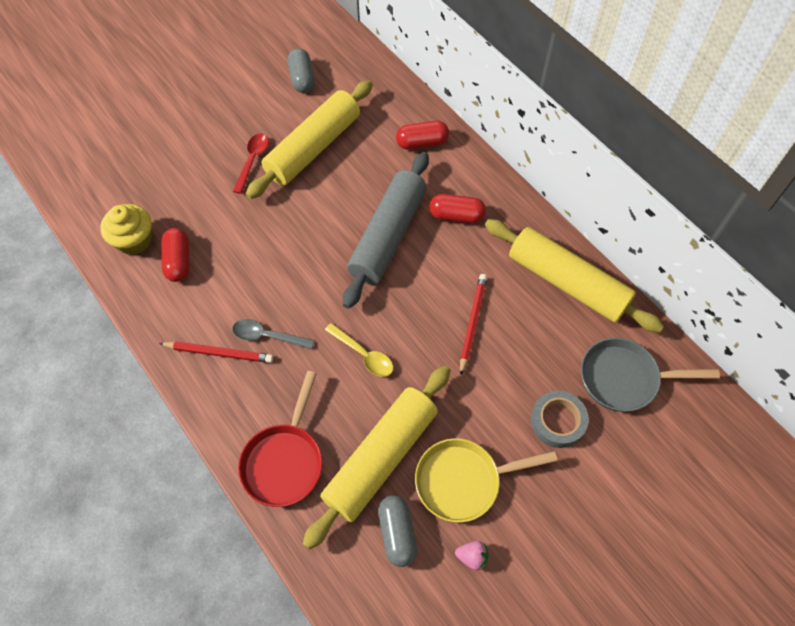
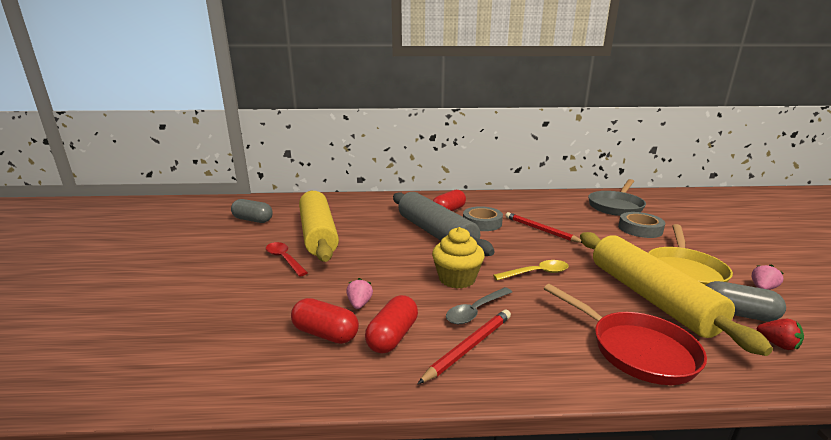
camera: 55 degrees left, 40 degrees down
yellow cupcake [100,204,152,255] -> yellow cupcake moved to [432,227,485,289]
red capsule [396,121,449,150] -> red capsule moved to [365,295,418,354]
yellow rolling pin [485,219,664,333] -> none
none -> pink strawberry [346,278,373,309]
none -> grey tape [463,206,503,231]
none -> red strawberry [757,319,804,350]

